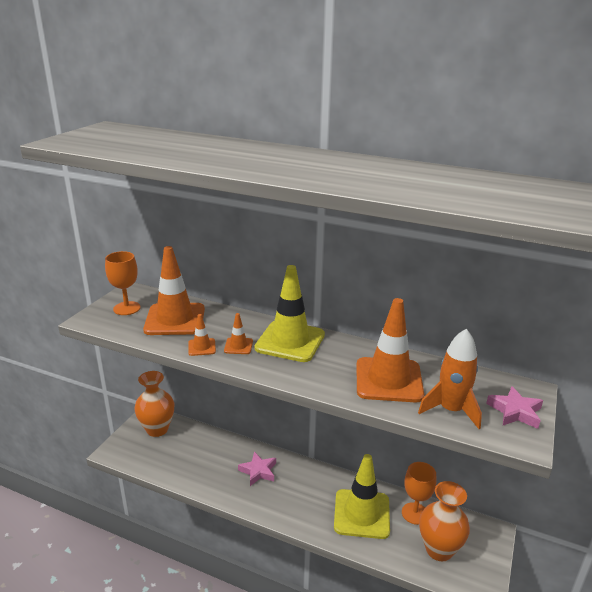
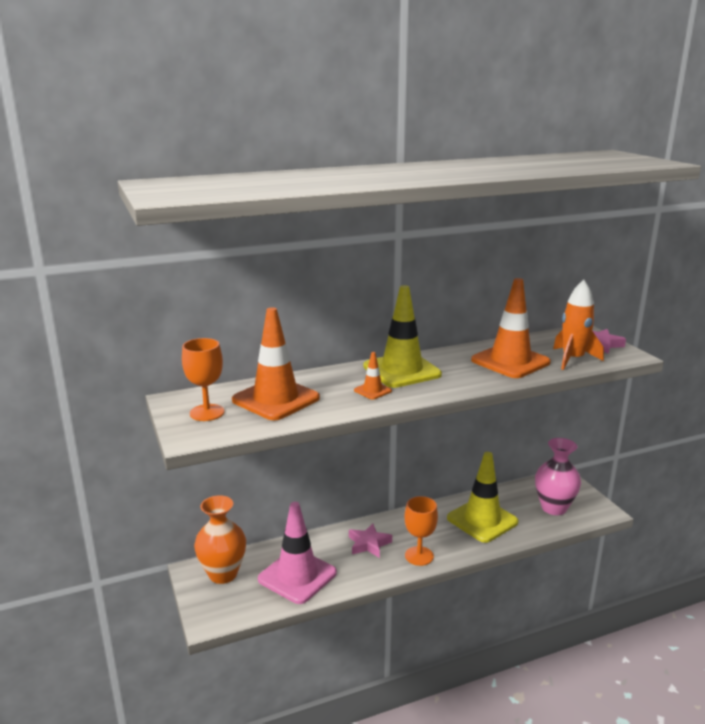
camera: 45 degrees left, 5 degrees down
orange traffic cone [188,314,216,356] -> none
orange goblet [402,462,436,525] -> orange goblet moved to [405,496,438,566]
orange vase [419,481,470,562] -> pink vase [535,438,581,515]
none -> pink traffic cone [258,502,337,604]

